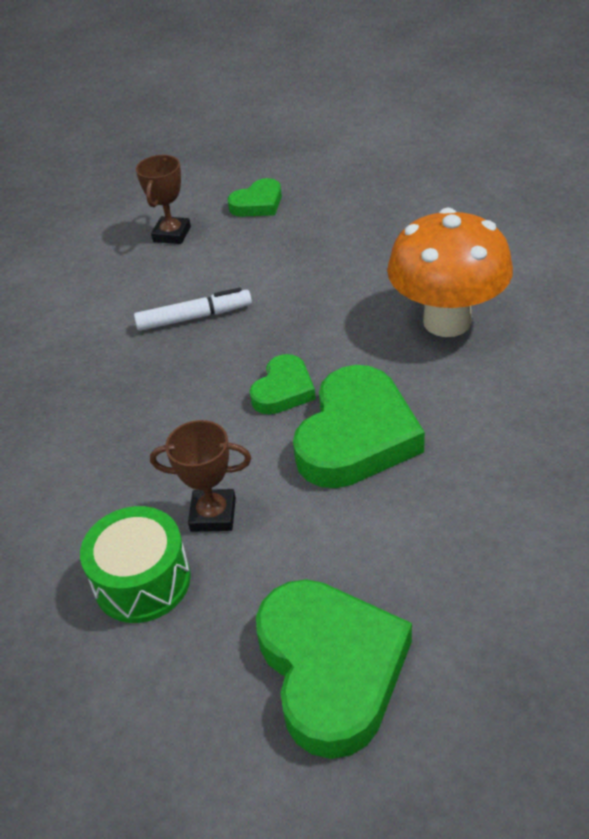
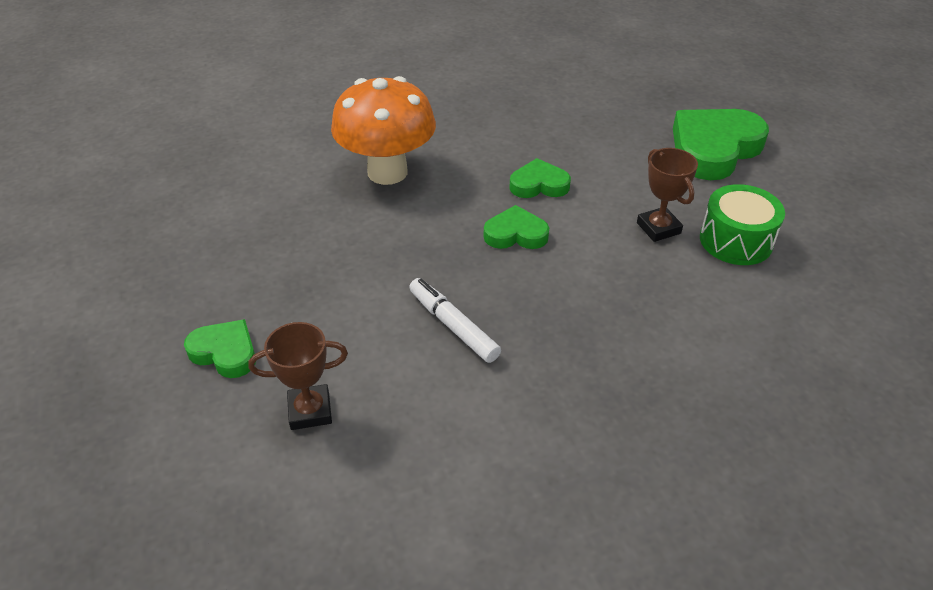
camera: 120 degrees left, 0 degrees up
green heart [293,365,425,488] -> green heart [509,158,571,198], size x0.54

